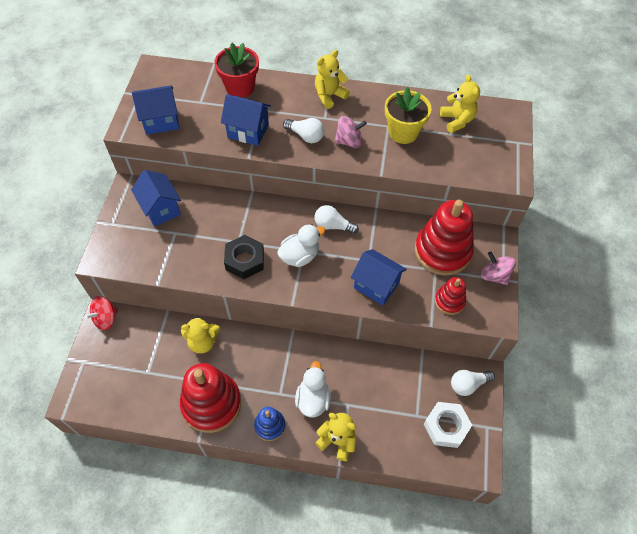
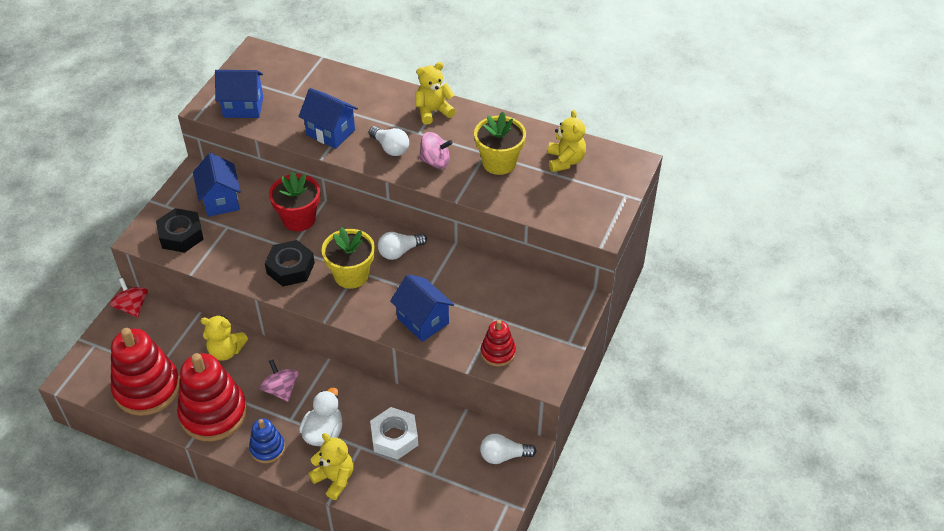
camera: 15 degrees right, 10 degrees down
red spinning top [85,296,118,330] -> red spinning top turned 90 degrees clockwise [110,278,148,318]
red flower pot [214,43,259,98] -> red flower pot moved to [269,171,320,231]
white duck [277,224,326,267] -> yellow flower pot [322,227,375,289]
white light bulb [315,205,359,234] -> white light bulb turned 60 degrees counterclockwise [378,232,427,260]
red stacking toy [415,200,474,276] -> red stacking toy moved to [111,328,180,416]
white nut [424,402,472,448] -> white nut moved to [370,407,418,460]
pink spinning top [481,252,516,285] -> pink spinning top moved to [260,360,299,402]
none -> black nut [156,208,204,253]

